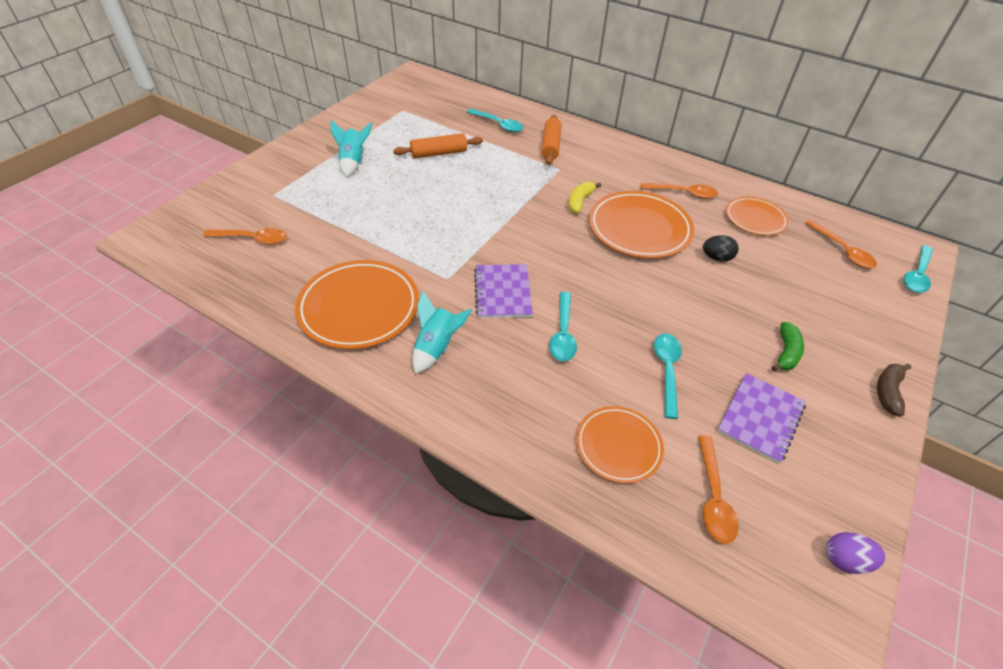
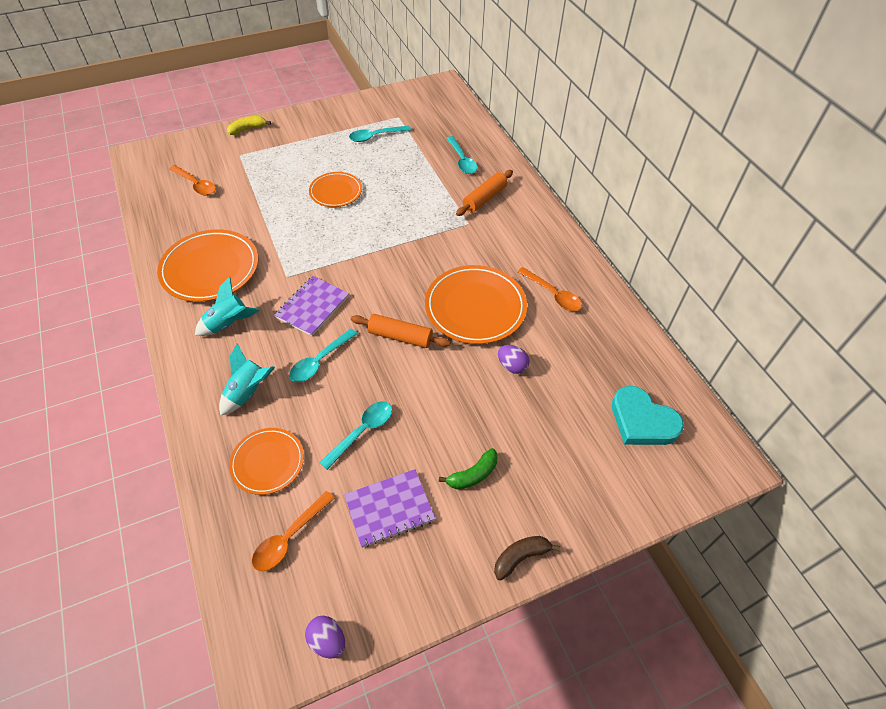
camera: 35 degrees right, 5 degrees up
turquoise rocket [331,120,372,178] -> turquoise rocket moved to [219,343,275,416]
orange rolling pin [393,133,483,158] -> orange rolling pin moved to [351,314,451,348]
yellow banana [569,182,601,213] -> yellow banana moved to [227,116,271,135]
black egg [703,235,738,262] -> purple egg [498,345,530,374]
orange plate [726,197,789,236] -> orange plate moved to [309,172,362,207]
orange spoon [805,220,877,269] -> turquoise heart [612,386,684,445]
turquoise spoon [904,245,933,293] -> turquoise spoon moved to [349,126,411,142]

